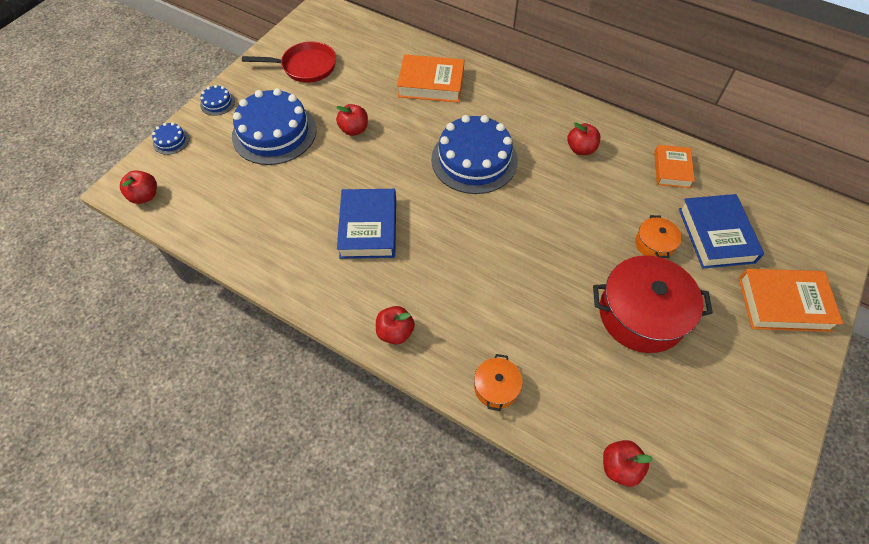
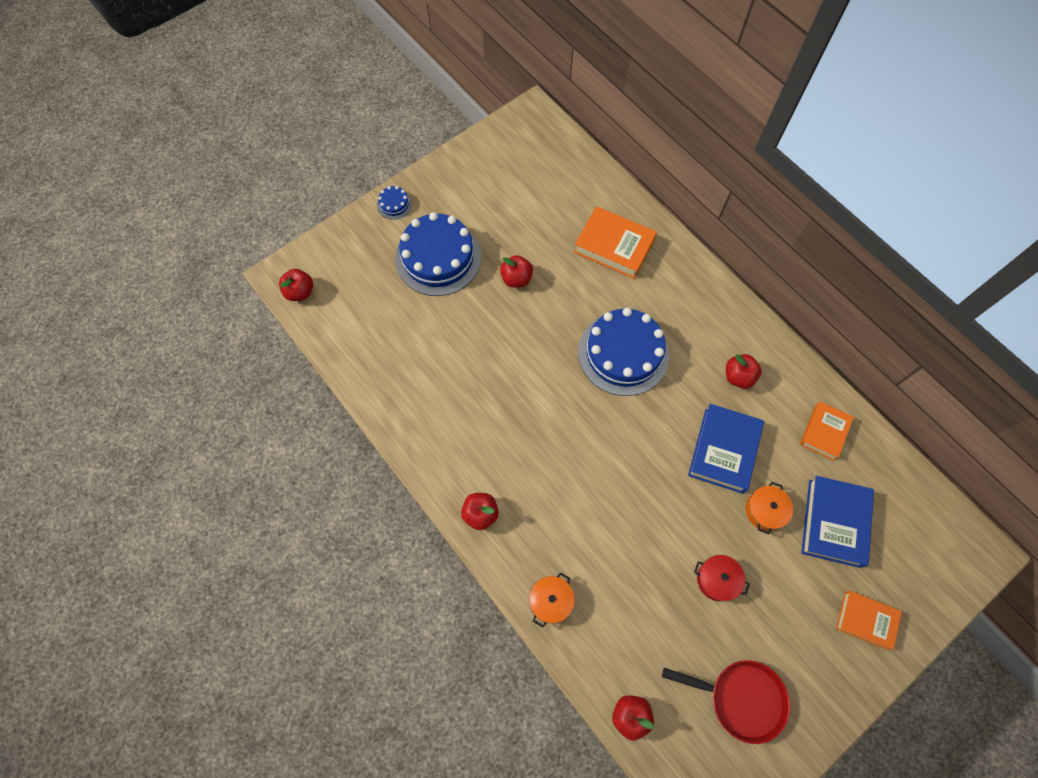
camera: 20 degrees right, 10 degrees up
blue cake [152,122,189,155] -> none
red pan [242,41,336,83] -> red pan moved to [662,660,790,744]
blue book [337,189,396,259] -> blue book moved to [688,404,764,494]
red pot [593,255,713,353] -> red pot [694,555,750,601], size x0.49
orange book [739,269,843,332] -> orange book [836,591,902,650], size x0.65

